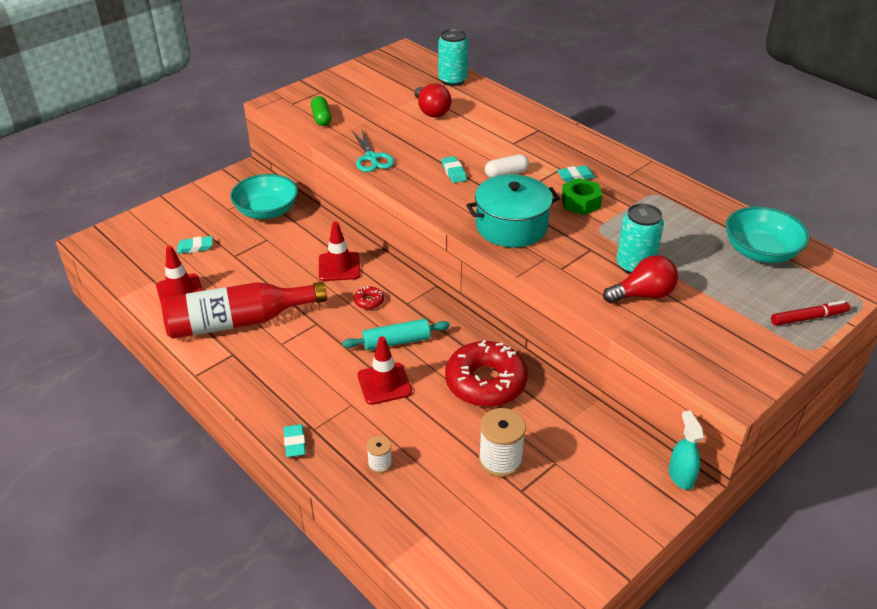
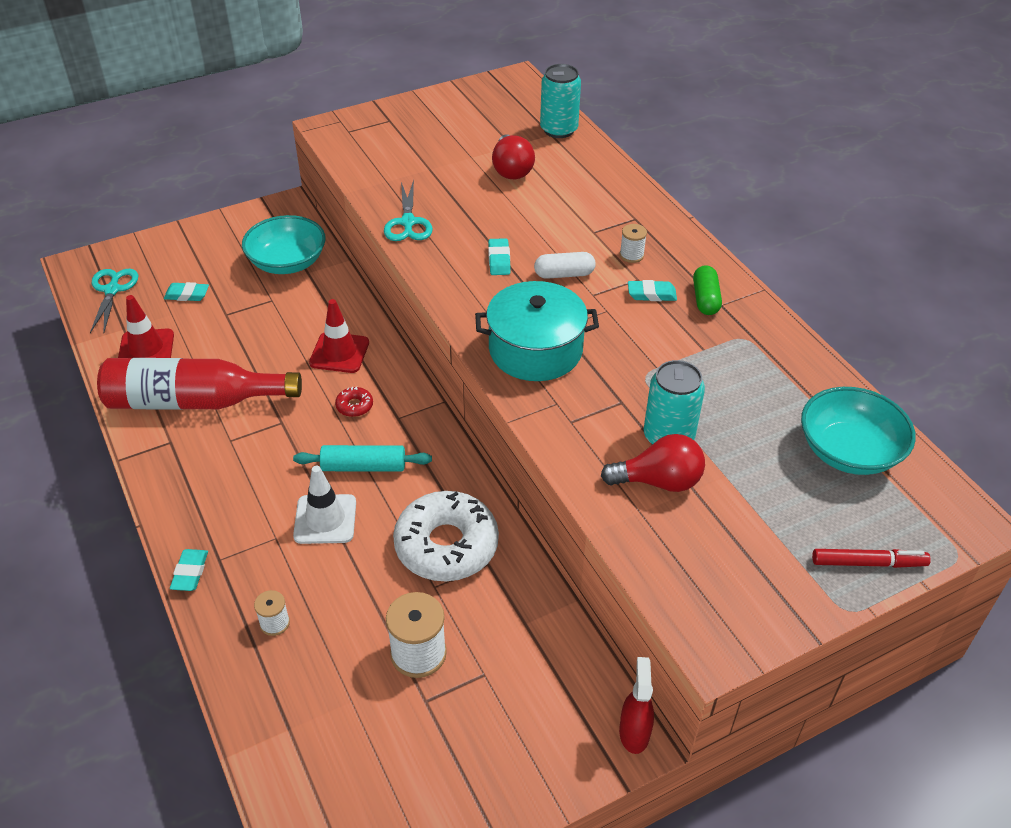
camera: 15 degrees right, 5 degrees up
green capsule [311,96,332,126] -> green capsule moved to [693,265,722,315]
red traffic cone [357,336,412,405] -> white traffic cone [293,466,356,544]
red donut [445,340,528,407] -> white donut [393,491,499,581]
green nut [561,178,602,215] -> none
turquoise spray bottle [669,410,704,490] -> red spray bottle [619,657,654,754]
none -> turquoise scissors [90,269,139,333]
none -> white spool [620,224,647,263]

